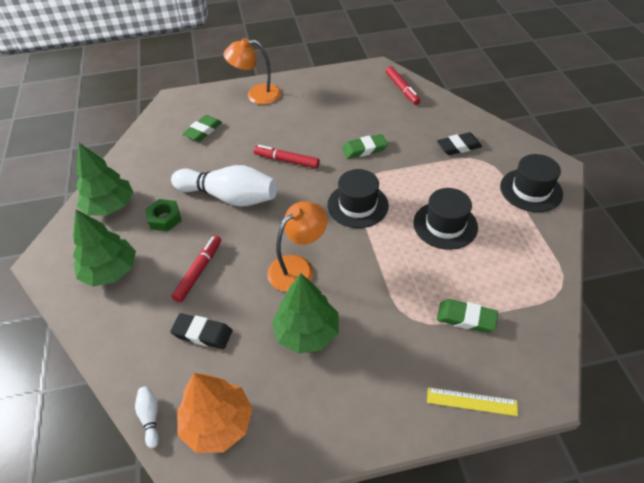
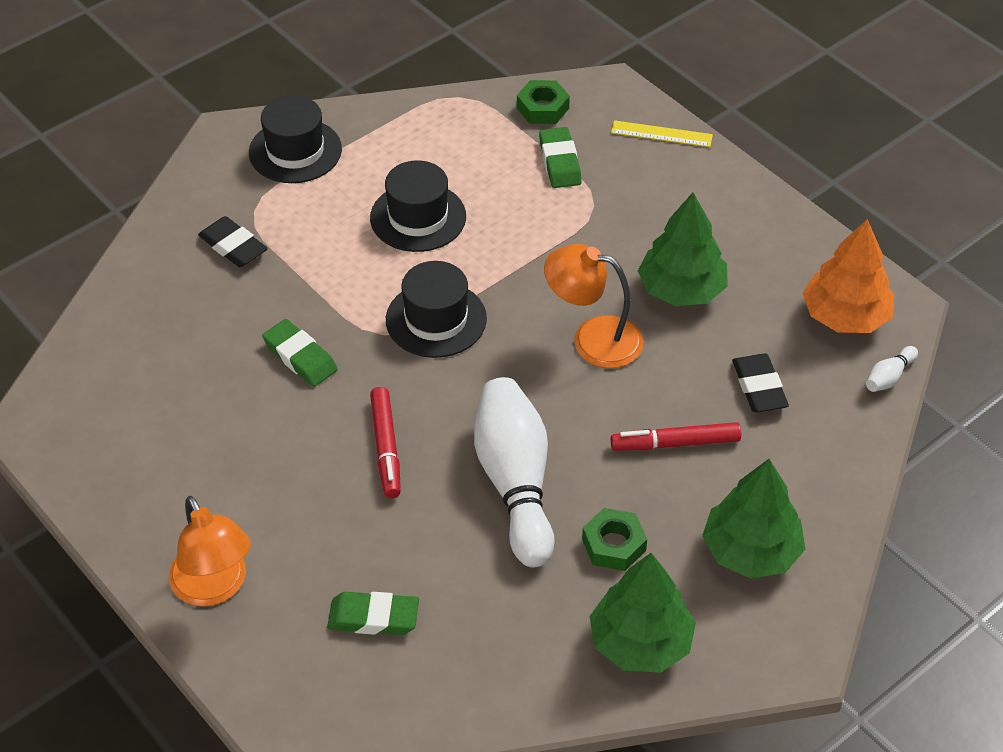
camera: 120 degrees left, 0 degrees up
red marker [386,66,421,105] -> none
yellow ruler [427,387,518,416] -> yellow ruler turned 60 degrees counterclockwise [611,120,713,147]
none -> green nut [517,80,570,124]

